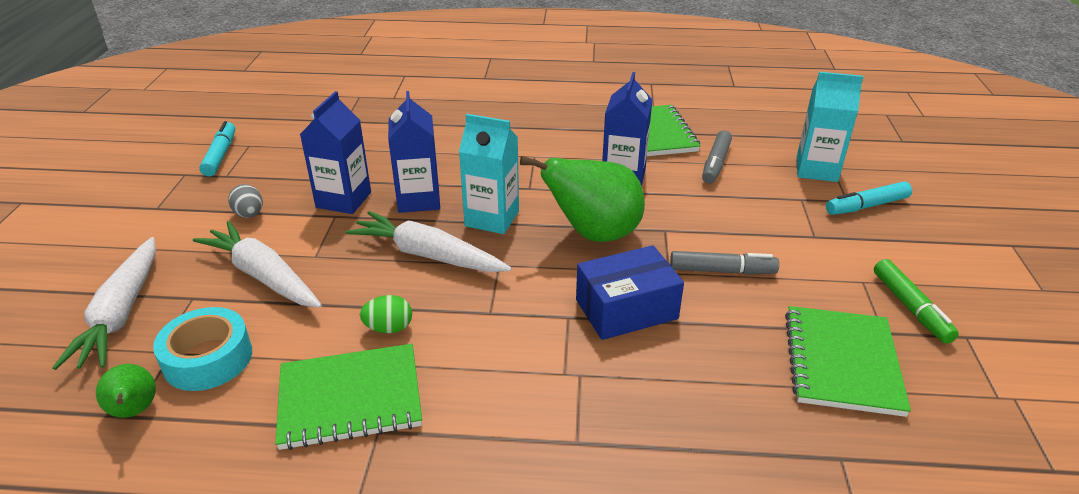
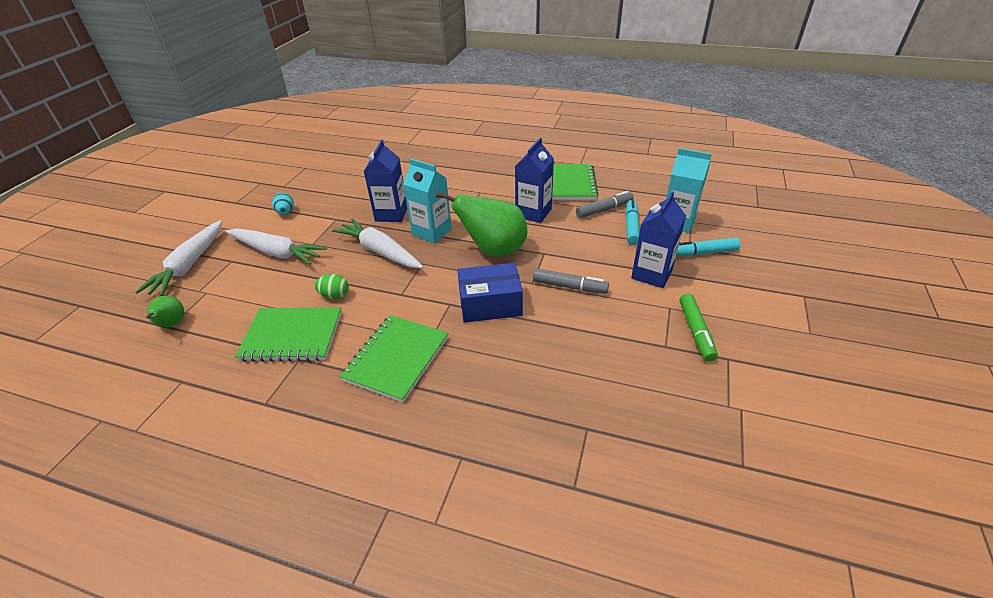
camera: 15 degrees right, 5 degrees up
turquoise tape [153,307,252,391] -> none
white carrot [193,221,322,308] -> white carrot turned 150 degrees clockwise [226,228,327,265]
turquoise marker [199,121,235,177] -> turquoise marker moved to [626,199,640,245]
grey egg [228,184,263,218] -> turquoise egg [272,193,294,215]
blue carton [300,91,371,214] -> blue carton moved to [631,191,686,288]
grey marker [702,131,732,184] -> grey marker turned 150 degrees counterclockwise [576,191,634,218]
green notebook [785,306,911,417] -> green notebook moved to [339,315,448,403]

